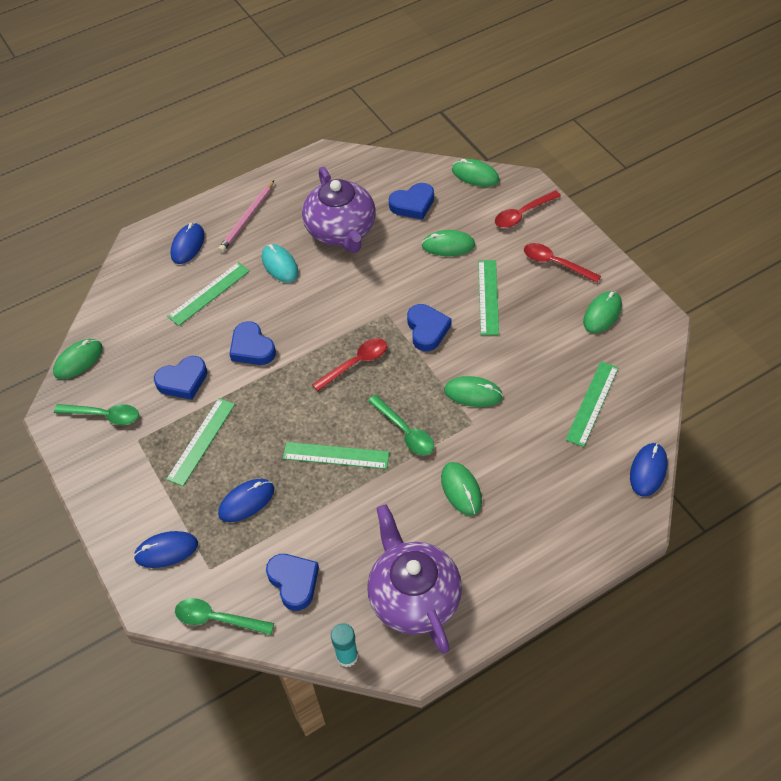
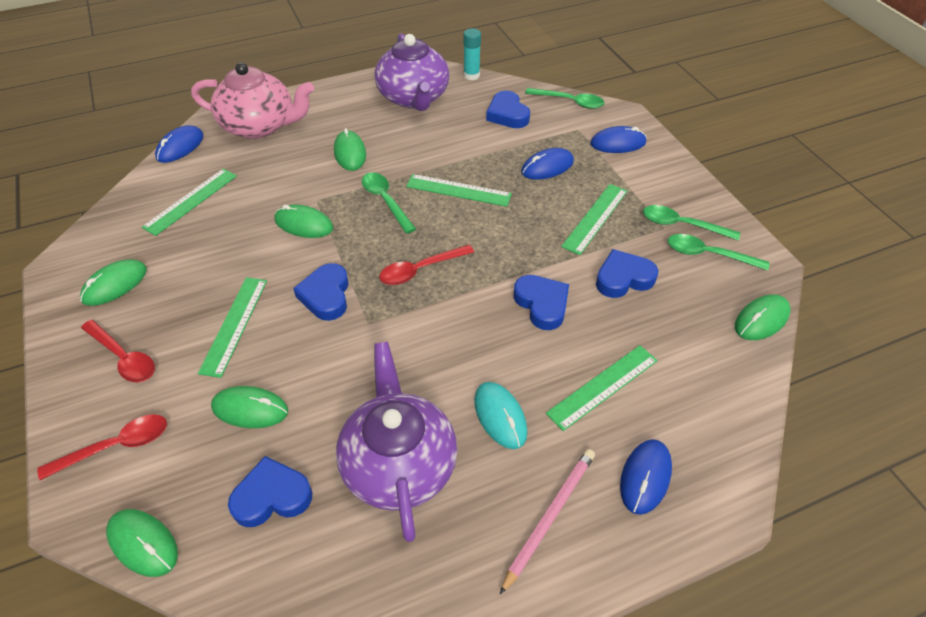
camera: 175 degrees left, 5 degrees down
none -> pink teapot [191,62,314,139]
none -> green spoon [643,205,740,241]

